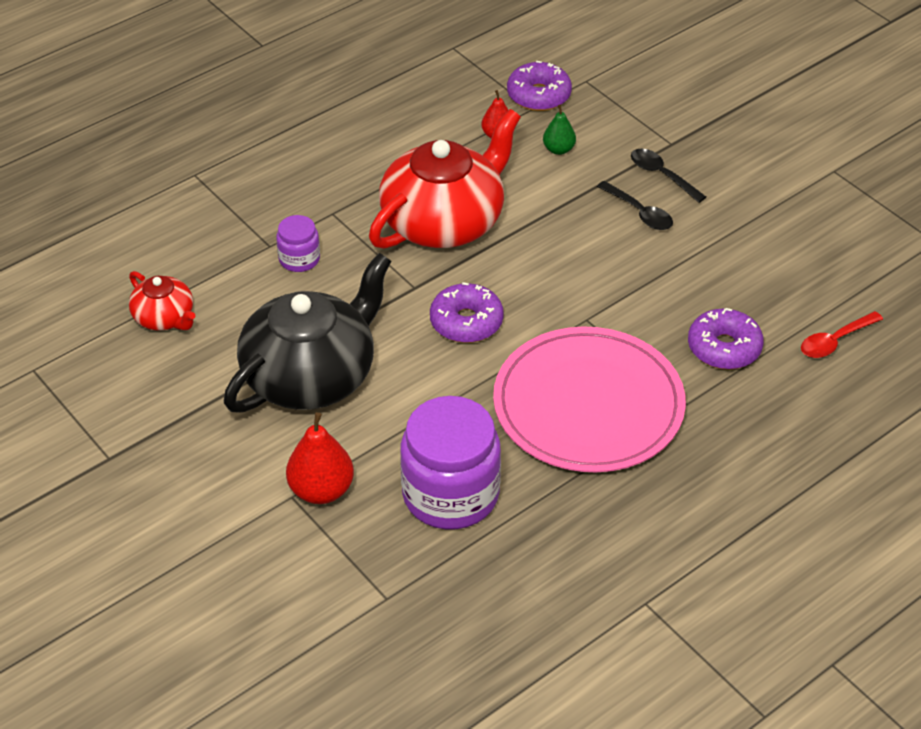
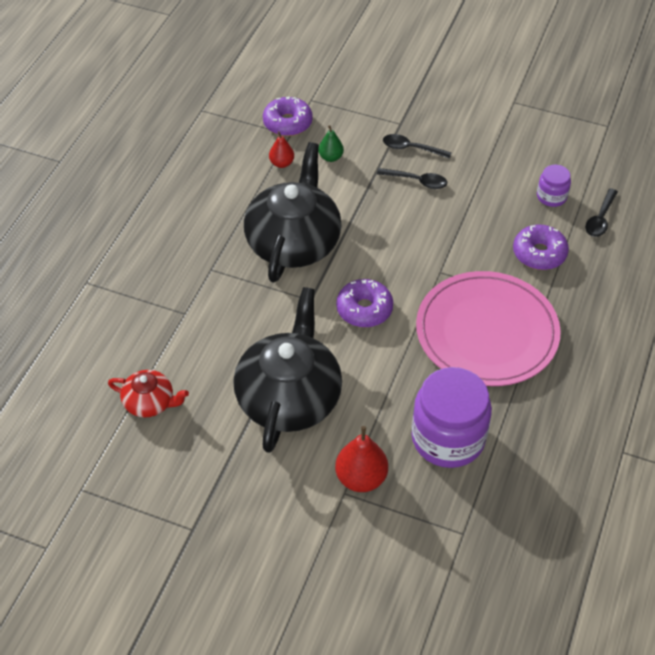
camera: 30 degrees left, 5 degrees up
purple jar [276,215,320,272] -> purple jar moved to [537,165,571,207]
red teapot [369,109,521,249] -> black teapot [244,142,342,283]
red spoon [801,311,883,358] -> black spoon [585,188,618,237]

